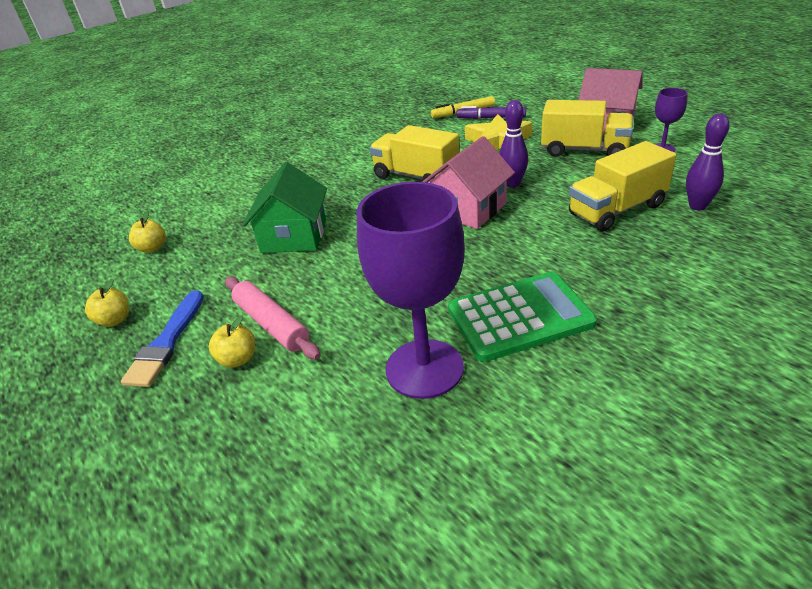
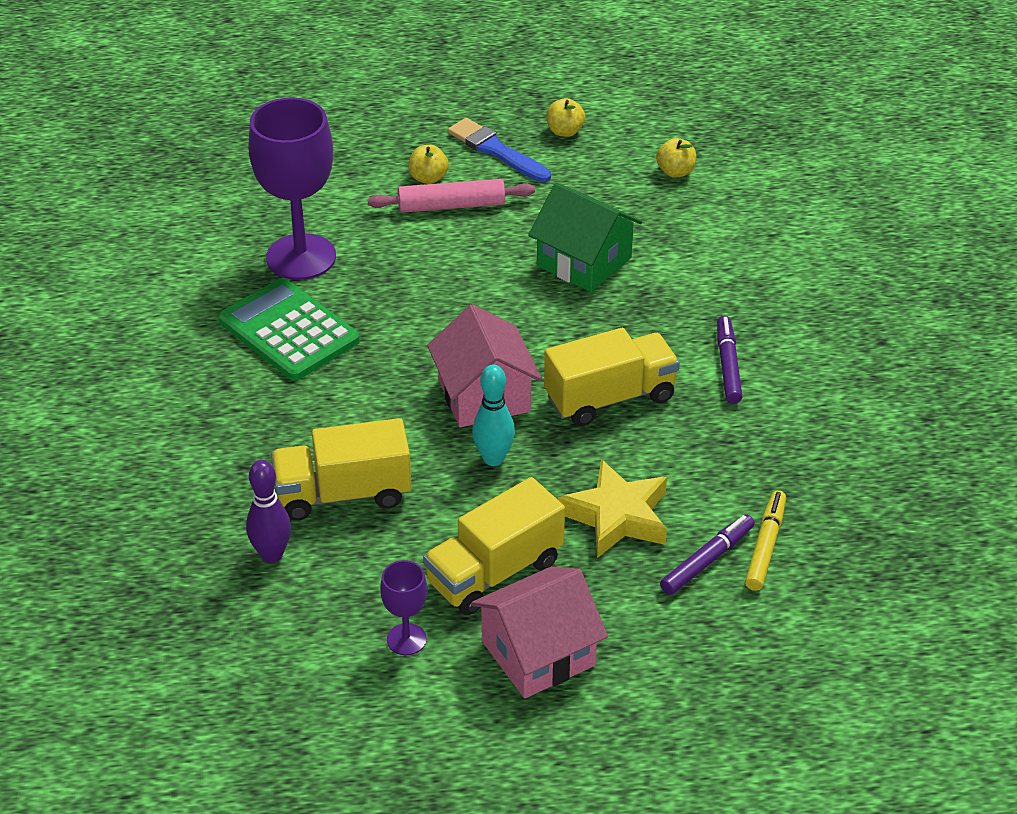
camera: 120 degrees right, 5 degrees up
green calculator [448,272,597,362] -> green calculator turned 120 degrees clockwise [218,278,360,380]
purple bowling pin [499,100,528,188] -> turquoise bowling pin [472,364,515,466]
yellow truck [569,141,676,232] -> yellow truck turned 105 degrees counterclockwise [271,418,412,521]
none -> purple marker [717,316,742,404]

